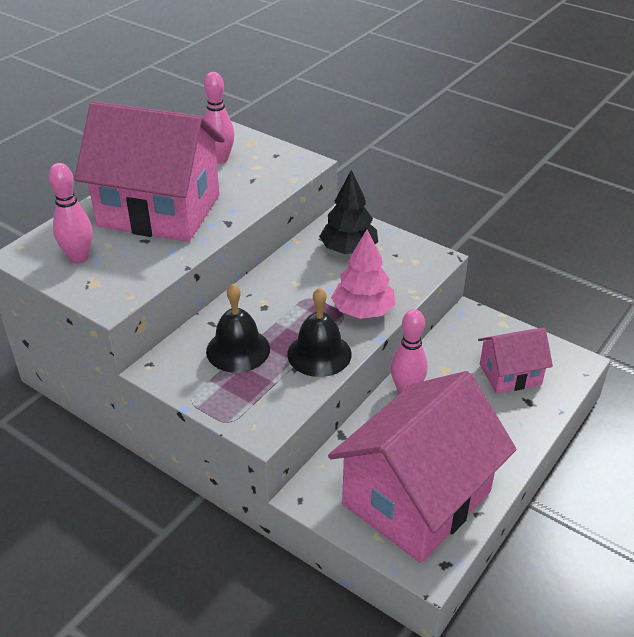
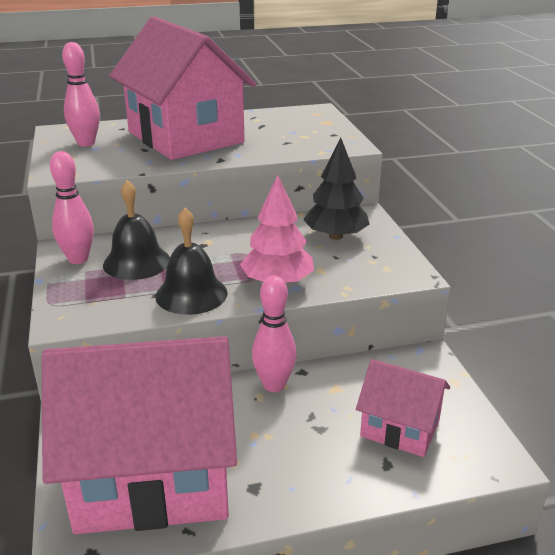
camera: 40 degrees right, 10 degrees down
pink bowling pin [204,72,234,164] -> pink bowling pin moved to [50,151,94,264]

